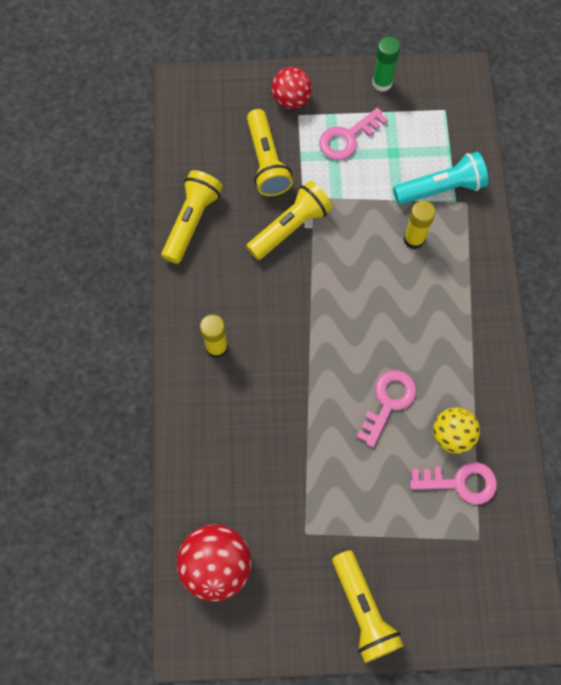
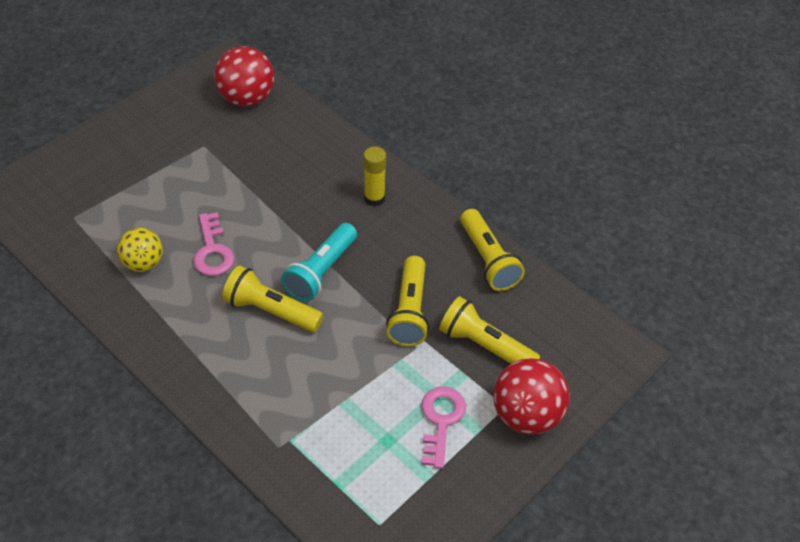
camera: 135 degrees right, 20 degrees down
red ball [272,67,312,109] -> red ball [493,358,570,435], size x1.53
yellow flashlight [332,550,404,663] -> yellow flashlight moved to [222,265,323,332]
green glue stick [372,37,400,92] -> none
turquoise flashlight [393,152,488,205] -> turquoise flashlight moved to [281,223,357,302]
yellow glue stick [403,201,436,249] -> none
pink key [410,462,497,504] -> none

